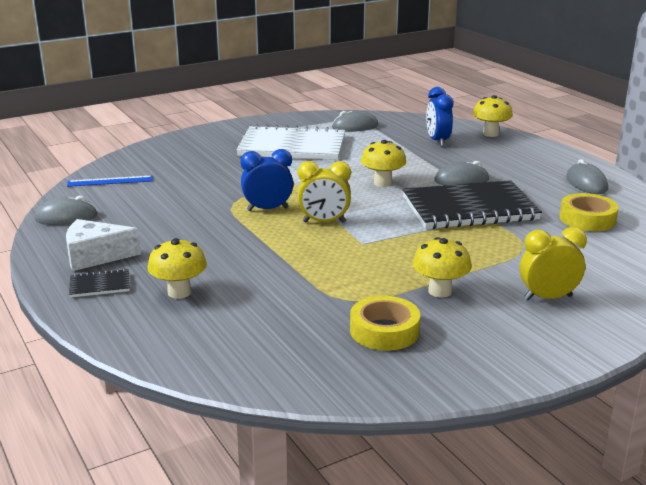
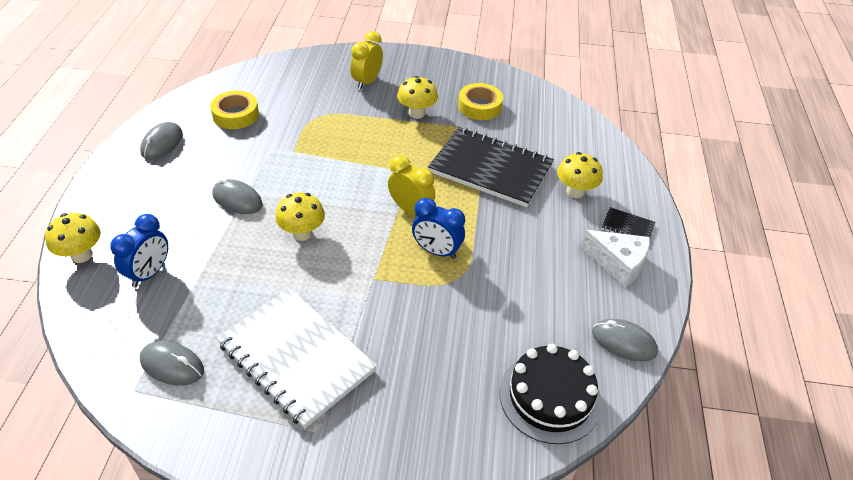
camera: 145 degrees left, 20 degrees up
blue ruler [67,176,153,187] -> black cake [499,344,602,444]
black notebook [403,180,542,229] -> black notebook moved to [428,127,554,207]
yellow clock [520,227,587,300] -> yellow clock turned 90 degrees clockwise [351,31,383,90]

